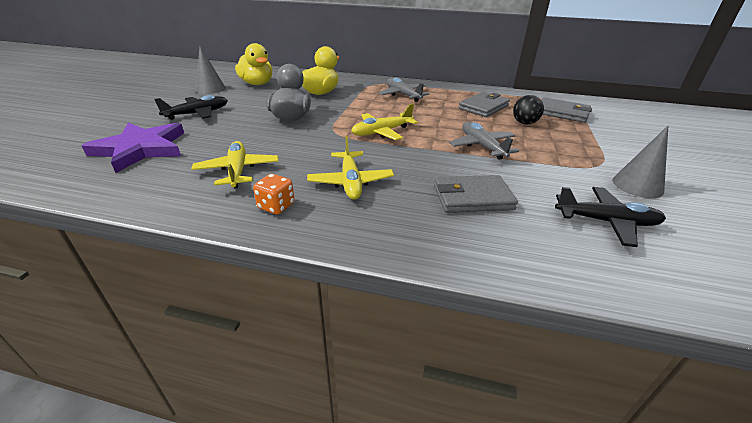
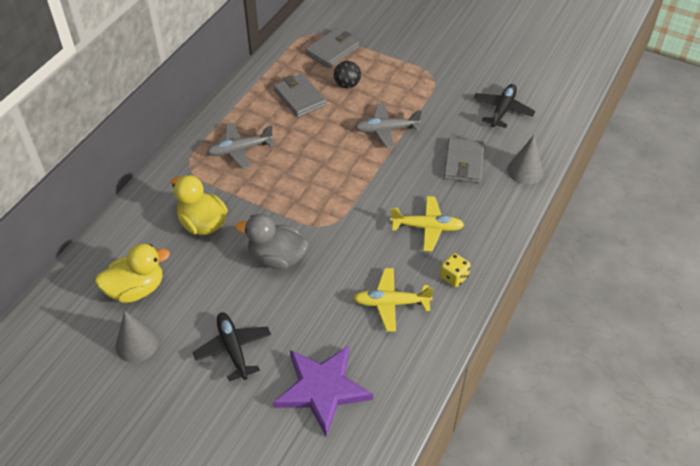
camera: 75 degrees left, 15 degrees up
orange dice [253,174,295,215] -> yellow dice [440,253,471,287]
yellow plane [351,104,418,140] -> none
grey cone [612,126,668,198] -> grey cone moved to [507,135,544,184]

